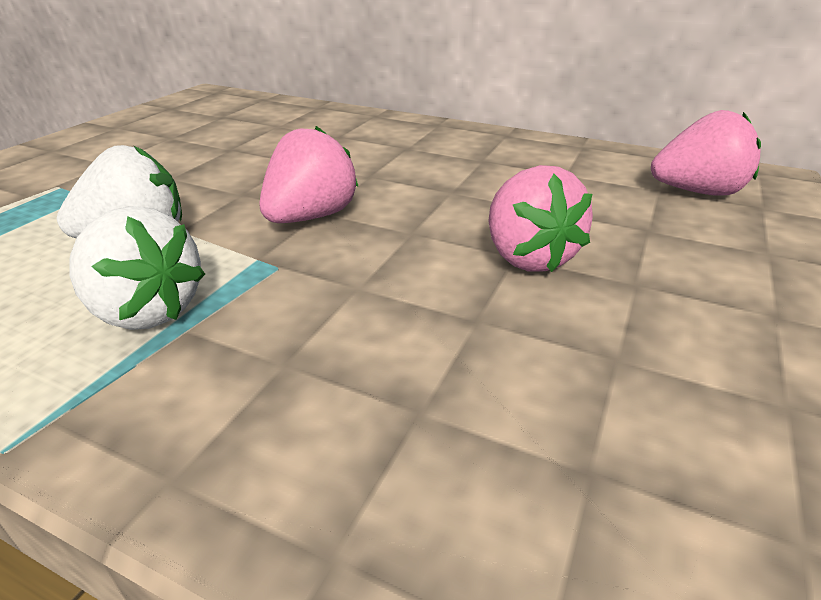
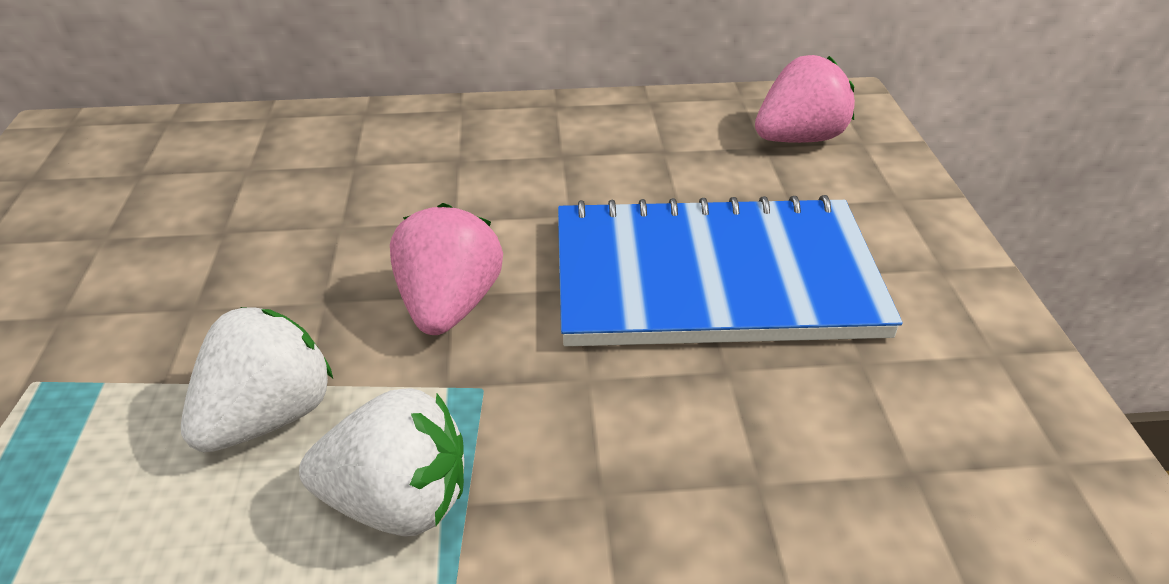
camera: 30 degrees left, 5 degrees up
pink strawberry [489,165,593,272] -> blue notebook [558,195,903,346]

